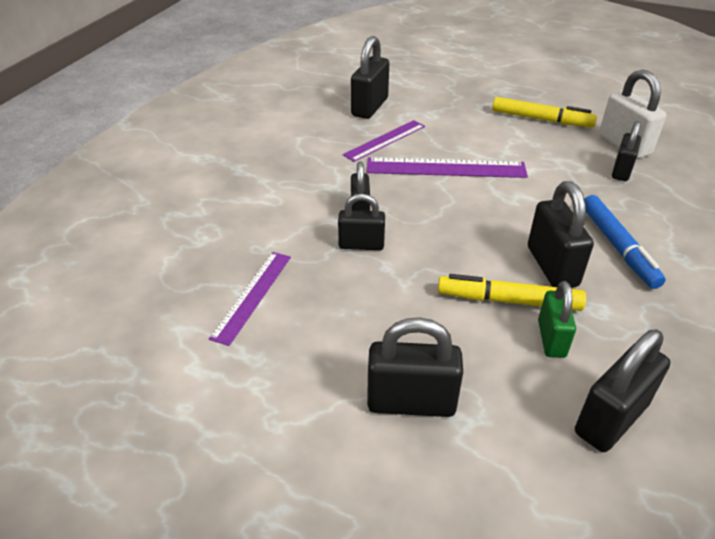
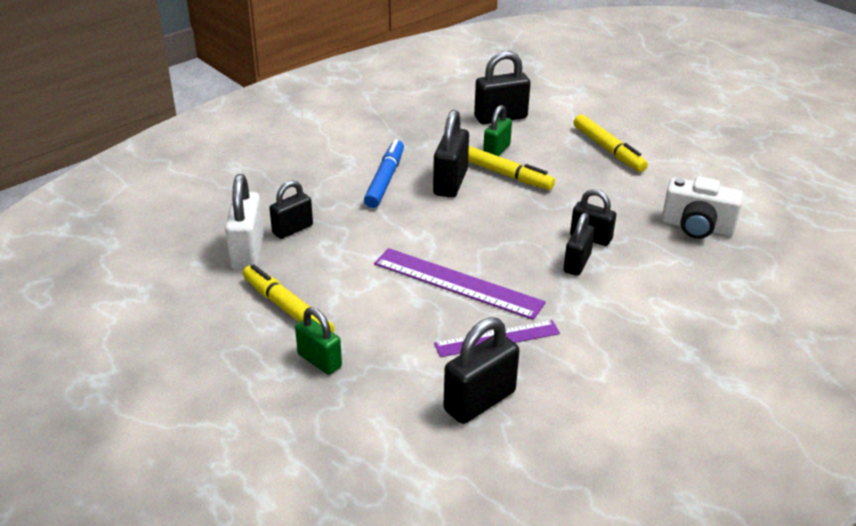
camera: 155 degrees left, 5 degrees down
purple ruler [209,252,291,346] -> white camera [662,177,743,239]
black padlock [367,317,463,417] -> yellow marker [574,114,648,172]
none -> green padlock [295,307,342,375]

